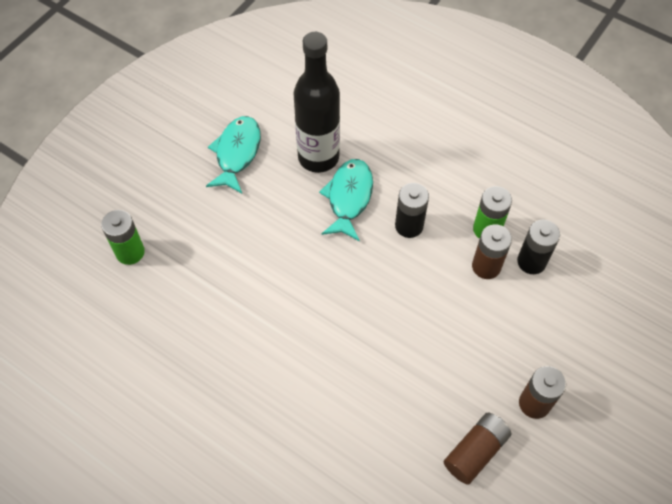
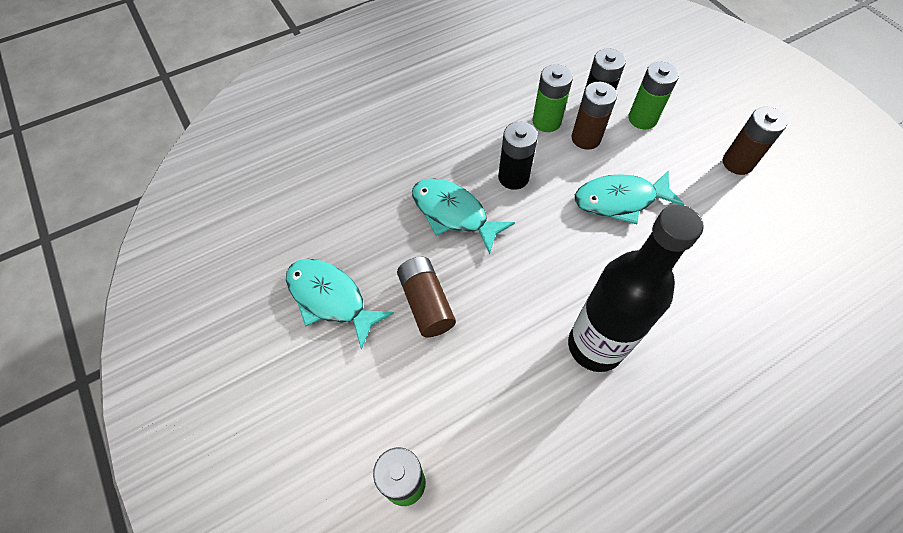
camera: 65 degrees left, 0 degrees up
black bottle [293,32,340,173] -> black bottle moved to [568,204,704,372]
brown battery [444,413,512,485] -> brown battery moved to [397,257,456,337]
none -> turquoise fish [575,170,684,224]
none -> green battery [628,62,679,129]

